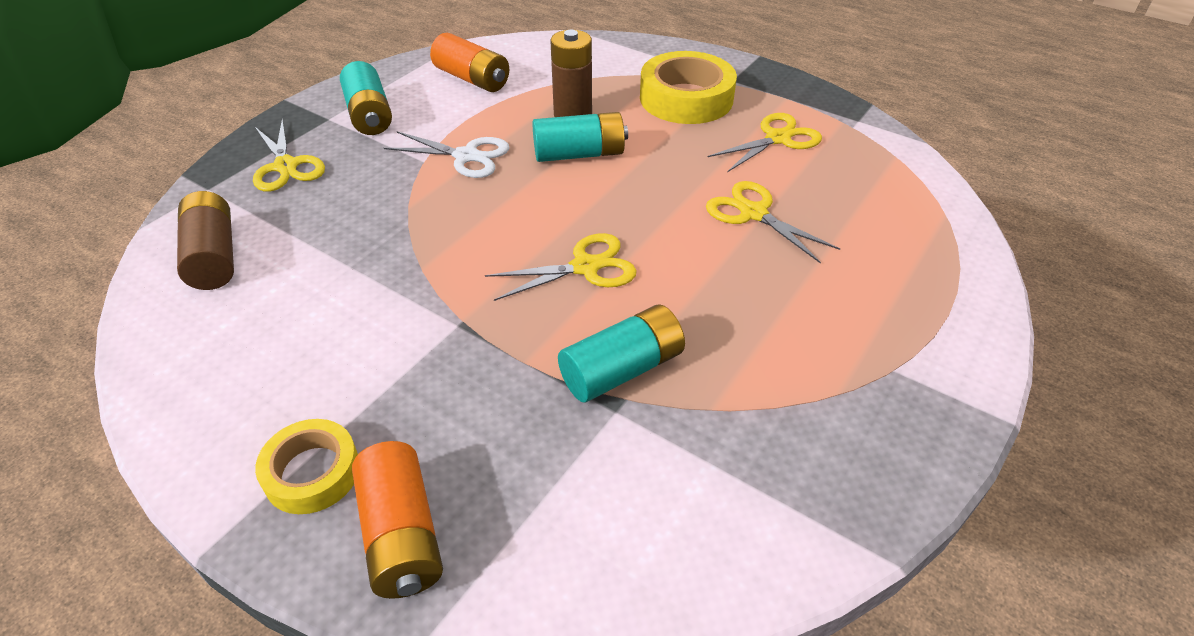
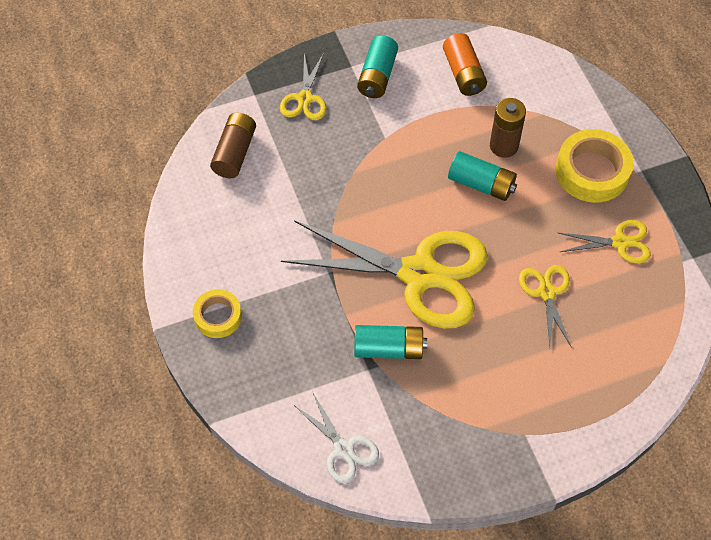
camera: 35 degrees right, 15 degrees up
orange battery [352,441,443,599] -> none
white scissors [384,131,509,178] -> white scissors moved to [294,393,379,483]
yellow scissors [485,233,637,301] -> yellow scissors [281,220,488,329], size x2.18

